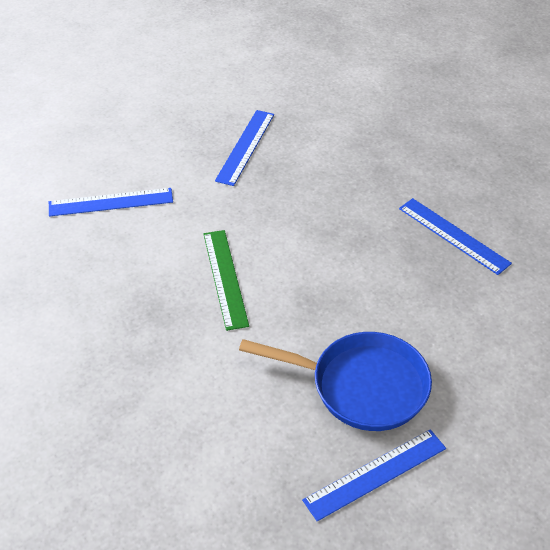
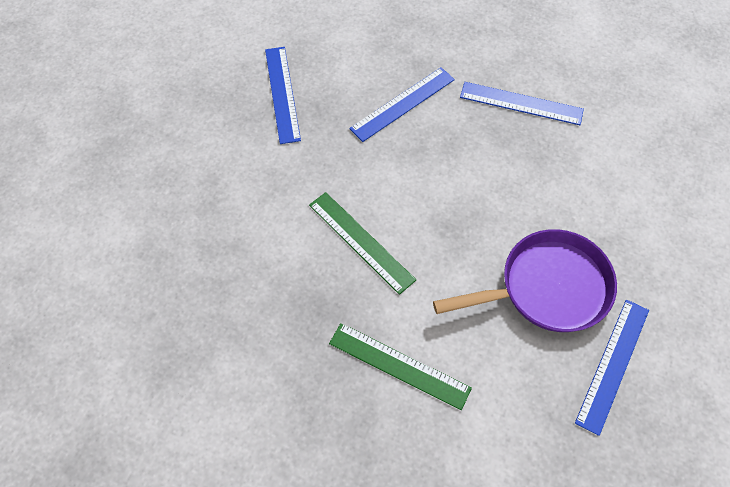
camera: 30 degrees left, 15 degrees up
blue ruler [49,188,173,217] -> blue ruler moved to [349,67,455,142]
blue pan [239,332,432,431] -> purple pan [433,229,617,332]
none -> green ruler [329,323,472,410]

